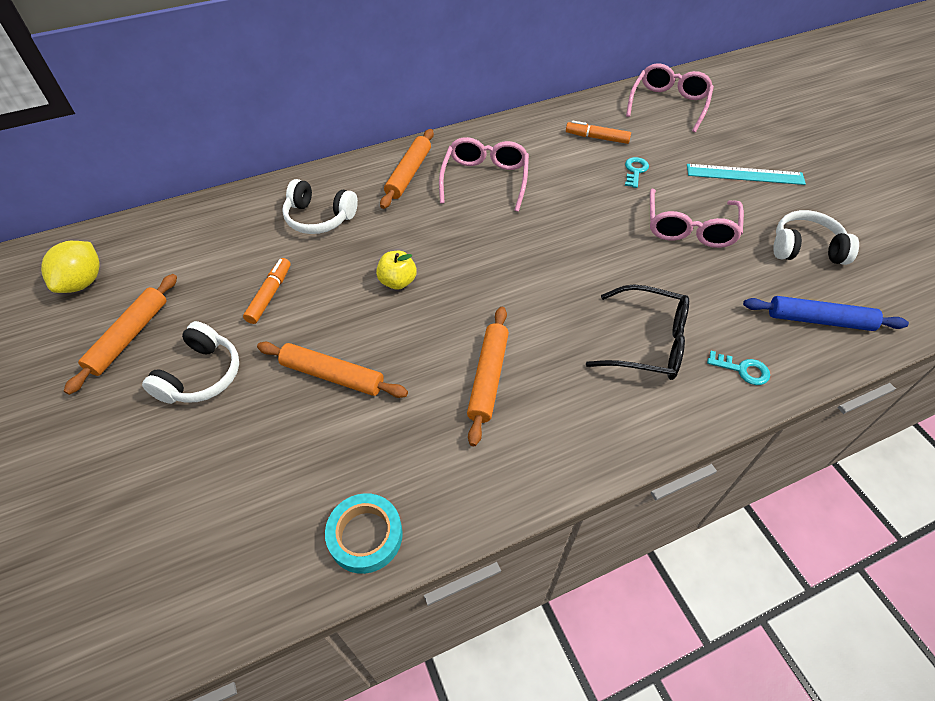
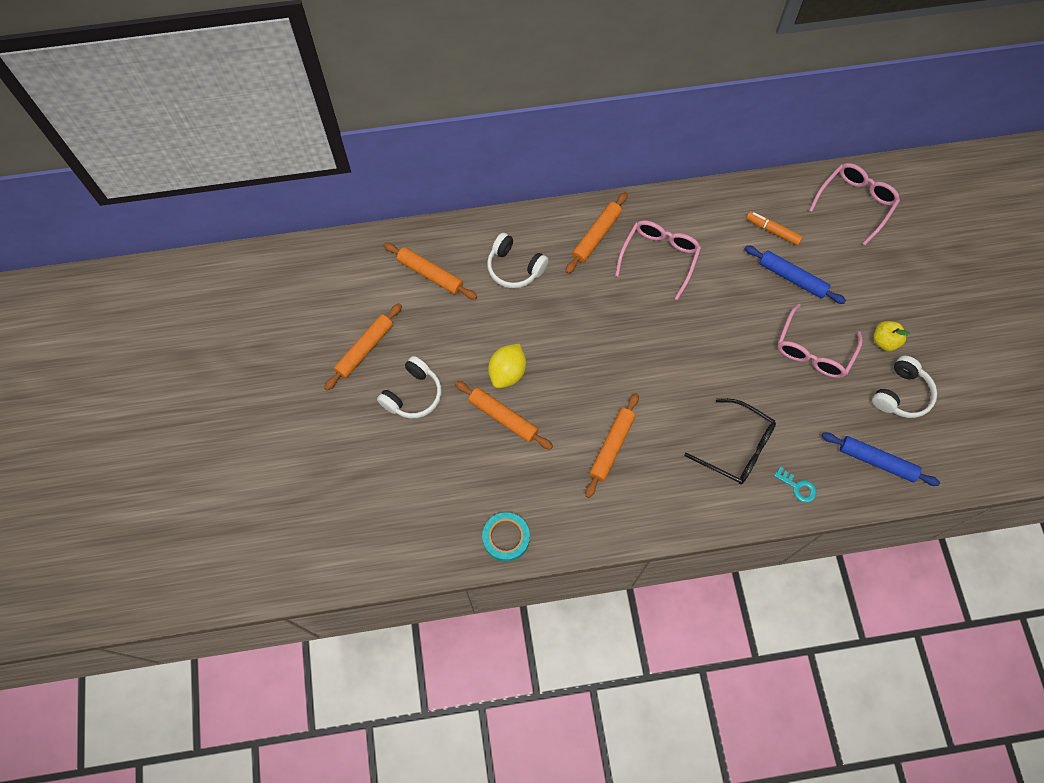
camera: 15 degrees right, 15 degrees up
yellow lemon [41,241,100,293] -> yellow lemon moved to [488,343,526,388]
orange marker [243,258,291,324] -> none
yellow apple [376,251,417,290] -> yellow apple moved to [873,321,910,351]
turquoise key [625,157,649,188] -> blue rolling pin [745,245,846,304]
turquoise ruler [687,164,806,185] -> none
white headphones [773,210,859,265] -> white headphones turned 105 degrees clockwise [872,356,937,418]
none -> orange rolling pin [383,242,477,300]

